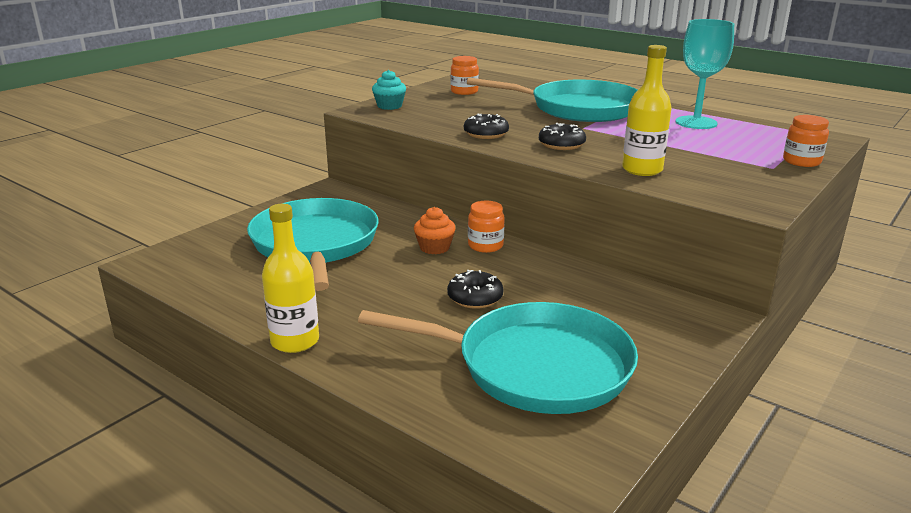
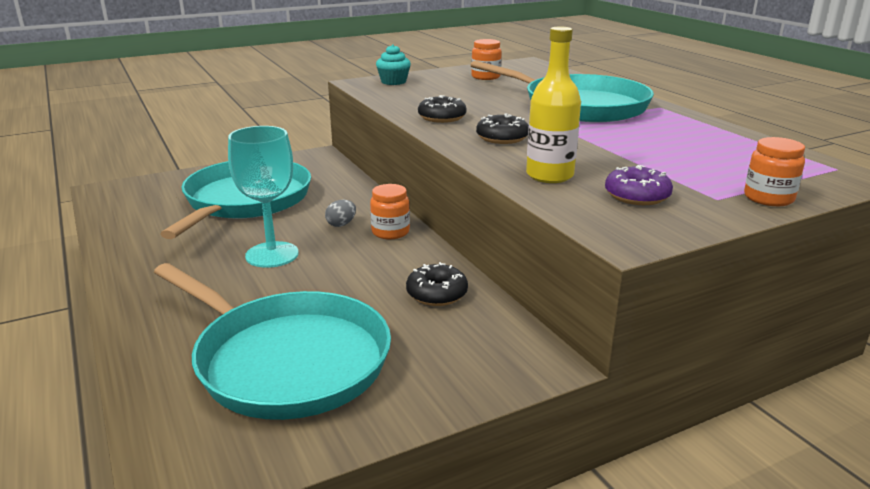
camera: 25 degrees right, 0 degrees up
yellow bottle [262,204,319,353] -> none
orange cupcake [414,207,456,254] -> grey egg [325,200,356,227]
black donut [447,270,503,309] -> black donut moved to [406,262,468,306]
turquoise goblet [676,19,734,129] -> turquoise goblet moved to [228,126,299,268]
none -> purple donut [605,165,673,205]

